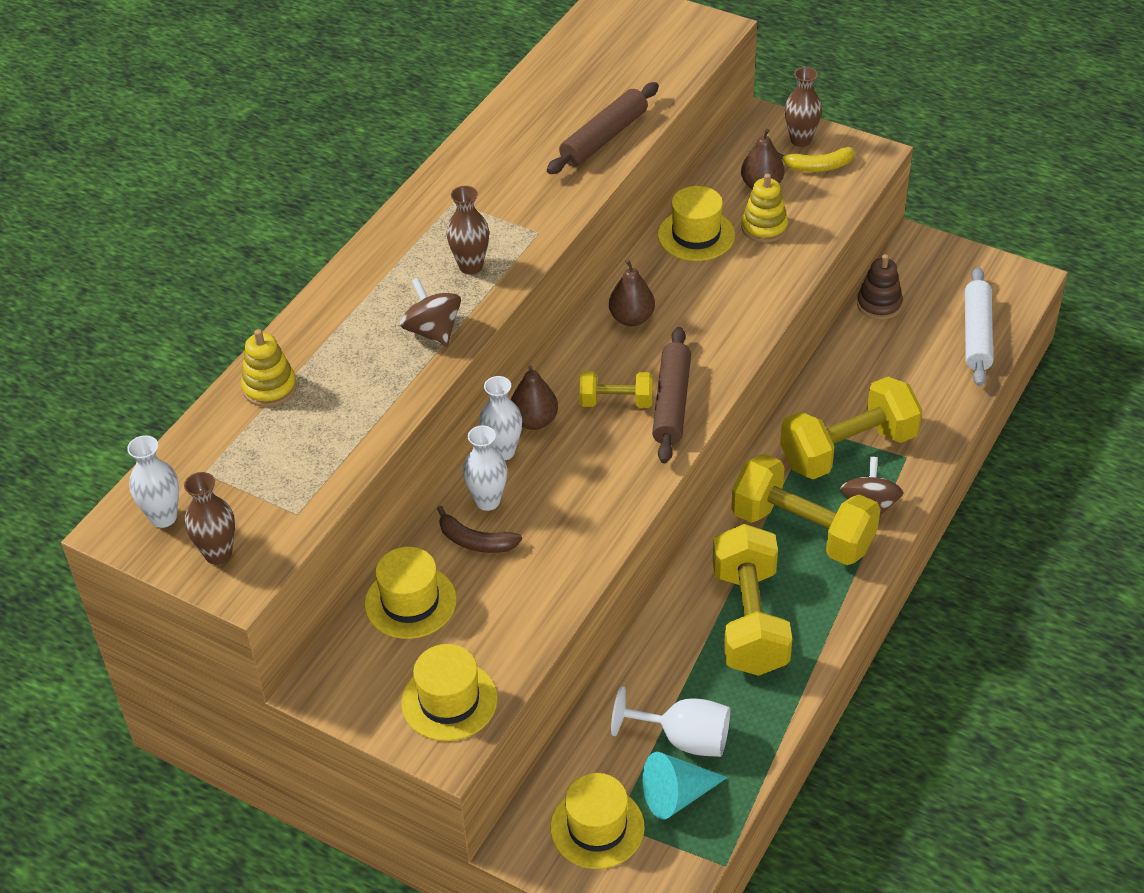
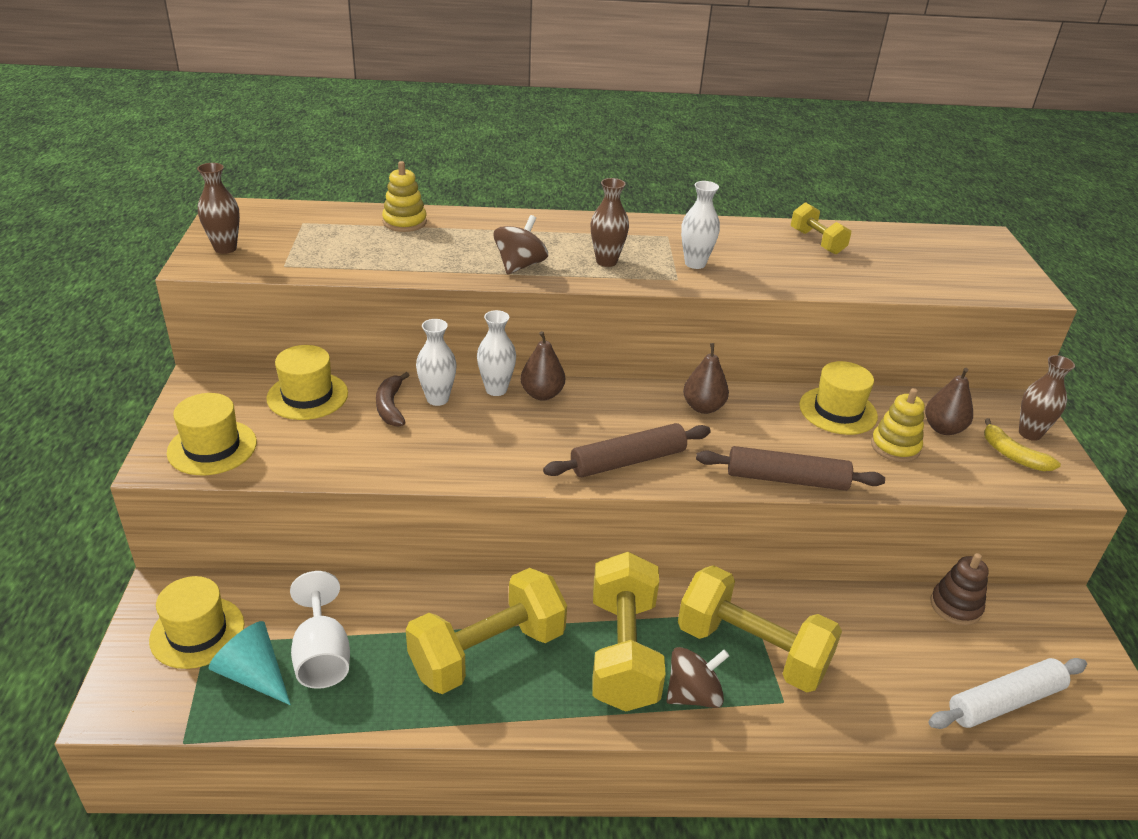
camera: 55 degrees right, 10 degrees down
white vase [127,435,179,528] -> white vase moved to [681,181,720,269]
brown rolling pin [547,82,659,174] -> brown rolling pin moved to [696,446,885,491]
yellow dumbbell [579,371,653,408] -> yellow dumbbell moved to [791,202,851,255]

